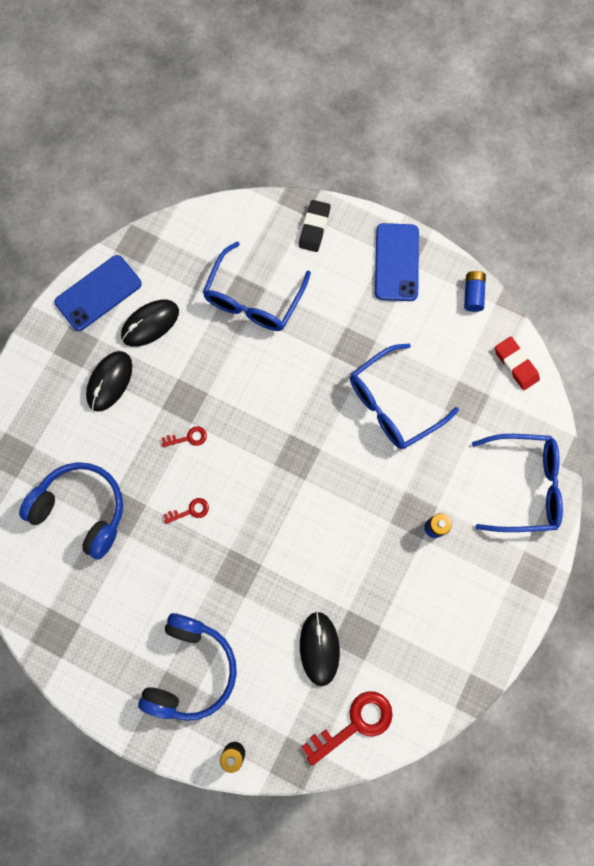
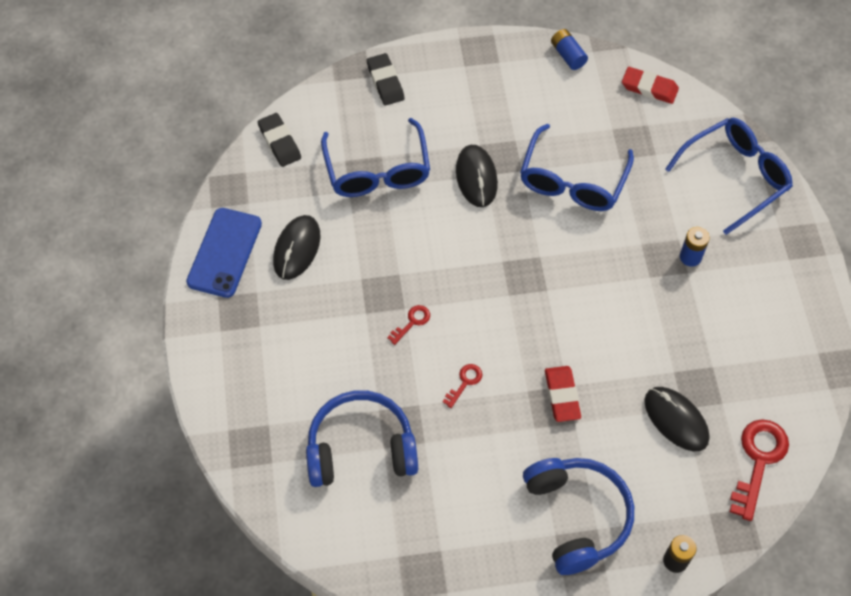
camera: 35 degrees left, 15 degrees down
black mouse [86,351,132,411] -> black mouse moved to [456,145,498,207]
blue phone [375,223,419,301] -> none
none -> black eraser [258,113,301,167]
none -> red eraser [545,366,581,422]

